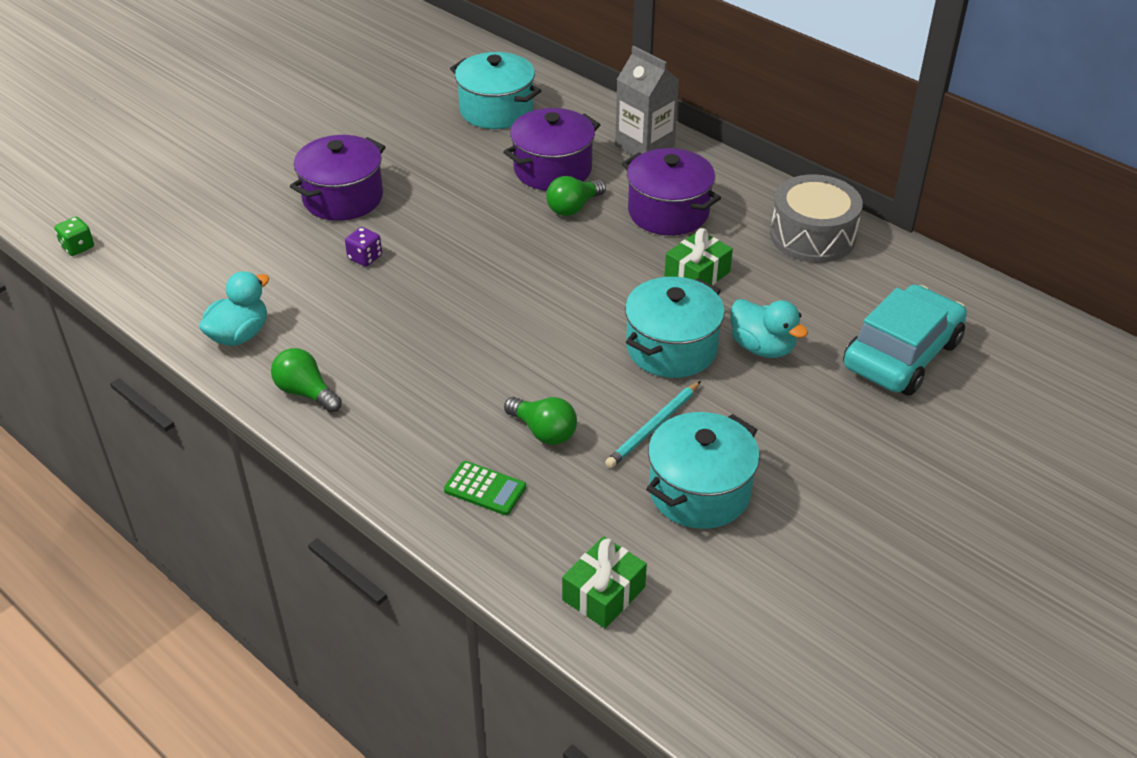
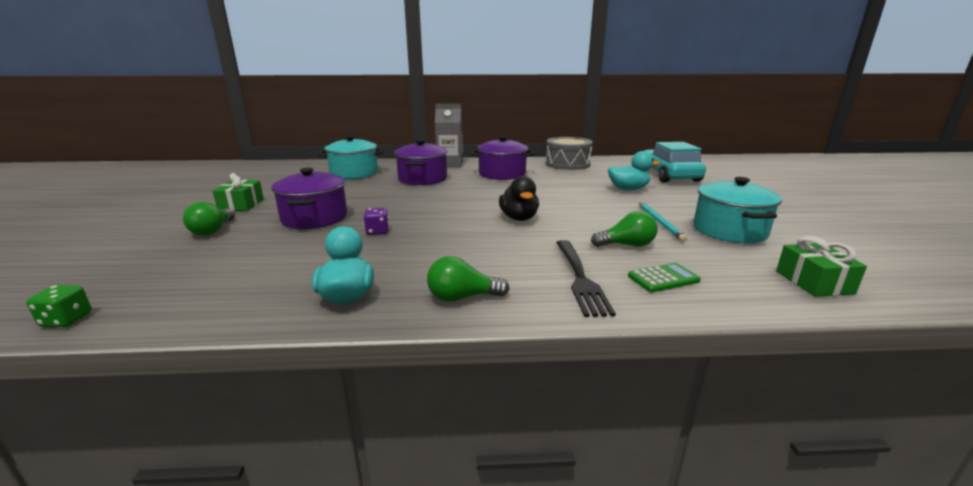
camera: 45 degrees left, 20 degrees down
green light bulb [546,176,606,216] -> green light bulb moved to [183,202,235,236]
turquoise pot [625,277,725,378] -> none
green gift [664,228,733,285] -> green gift moved to [212,173,264,211]
none -> black duck [499,176,539,221]
none -> black fork [556,240,616,317]

